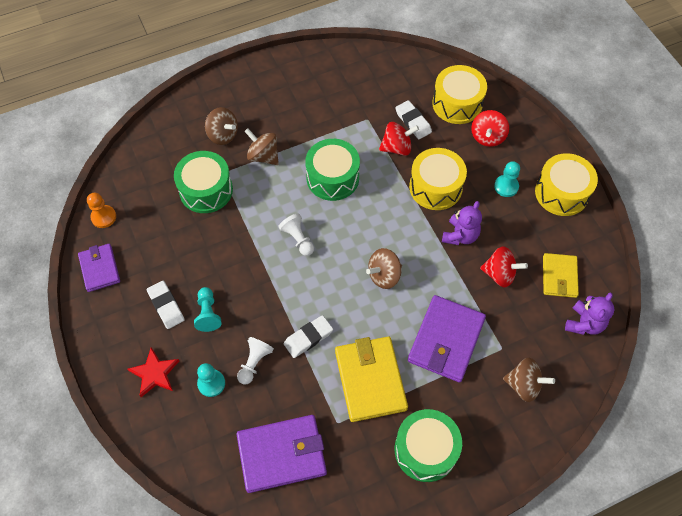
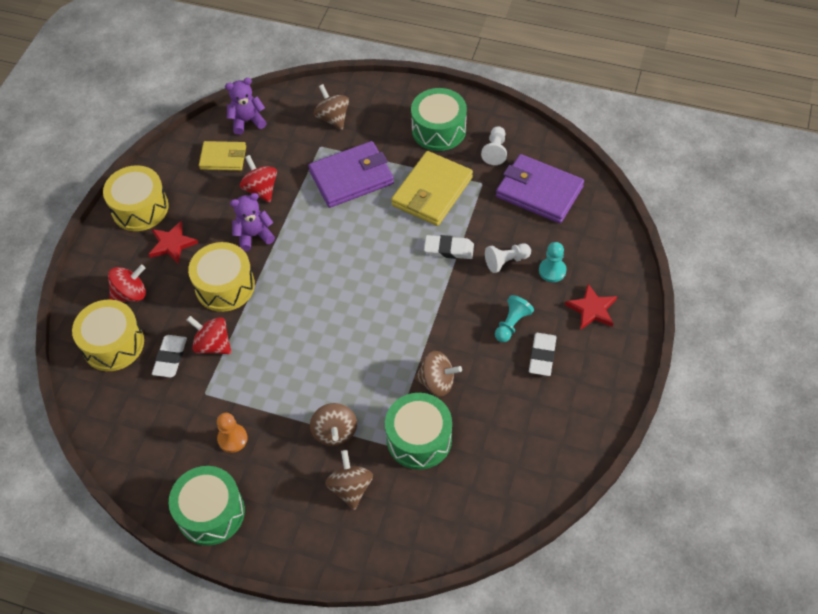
camera: 135 degrees left, 5 degrees down
purple wallet [78,244,120,292] -> none
orange pawn [87,193,116,228] -> orange pawn moved to [217,413,247,453]
white pawn [278,214,314,256] -> white pawn moved to [481,126,507,165]
green drum [305,139,360,201] -> green drum moved to [169,466,245,546]
brown spinning top [366,248,402,289] -> brown spinning top moved to [414,351,462,396]
turquoise pawn [494,161,520,197] -> red star [149,221,198,264]
yellow wallet [543,253,579,298] -> yellow wallet turned 45 degrees clockwise [199,141,246,171]

